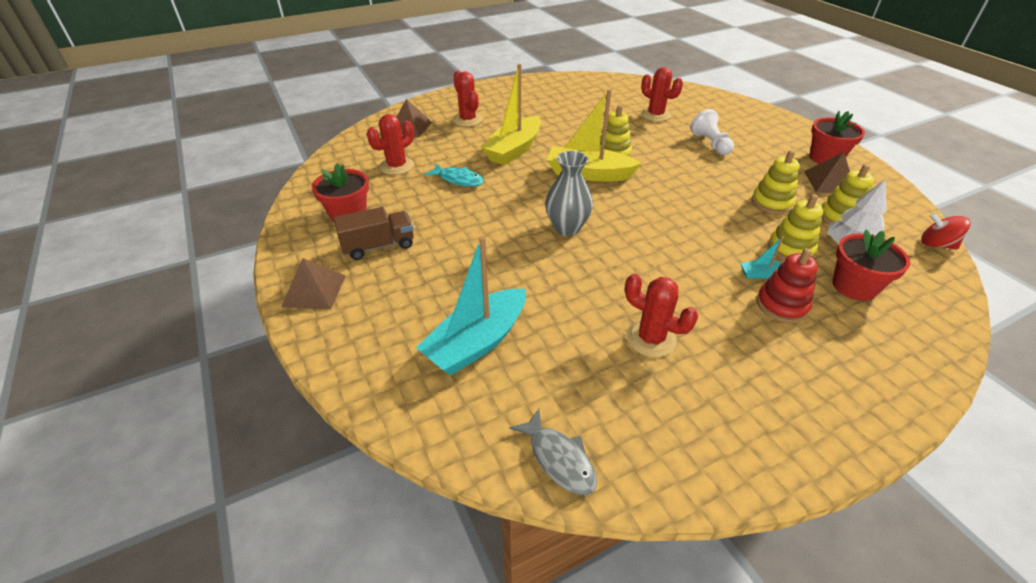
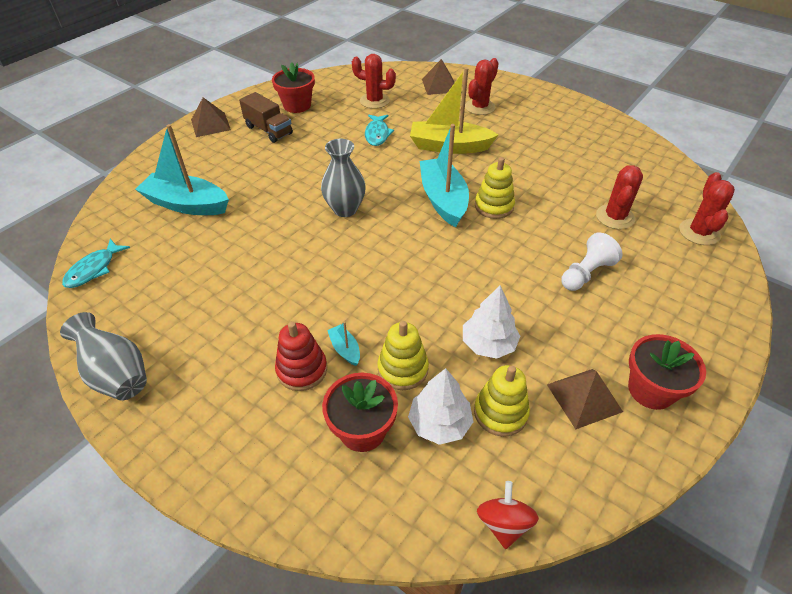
camera: 65 degrees right, 5 degrees up
grey fish [510,409,597,495] -> turquoise fish [62,239,130,288]
yellow boat [547,89,642,182] -> turquoise boat [420,124,469,227]
red cactus [625,274,698,357] -> red cactus moved to [679,172,735,245]
yellow stacking toy [752,150,800,214] -> white tree [463,285,520,359]
none -> grey vase [60,312,147,401]

